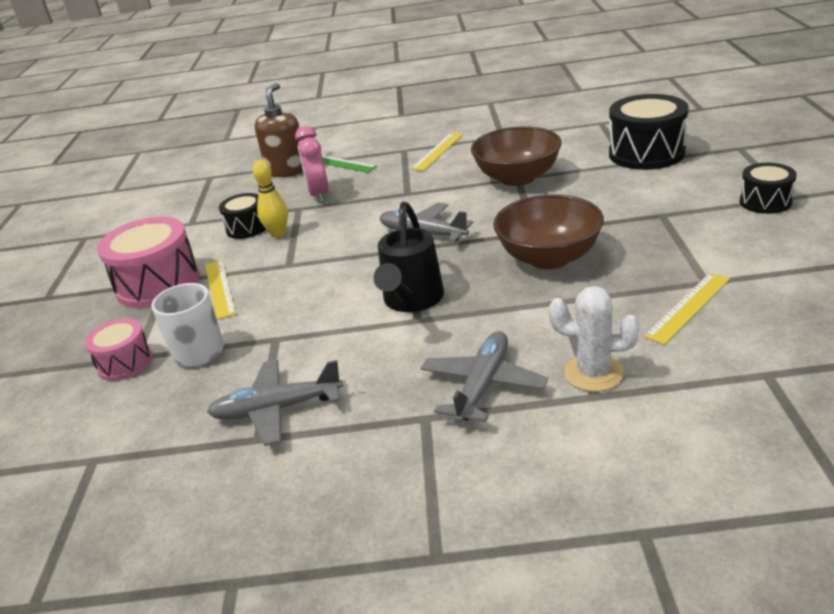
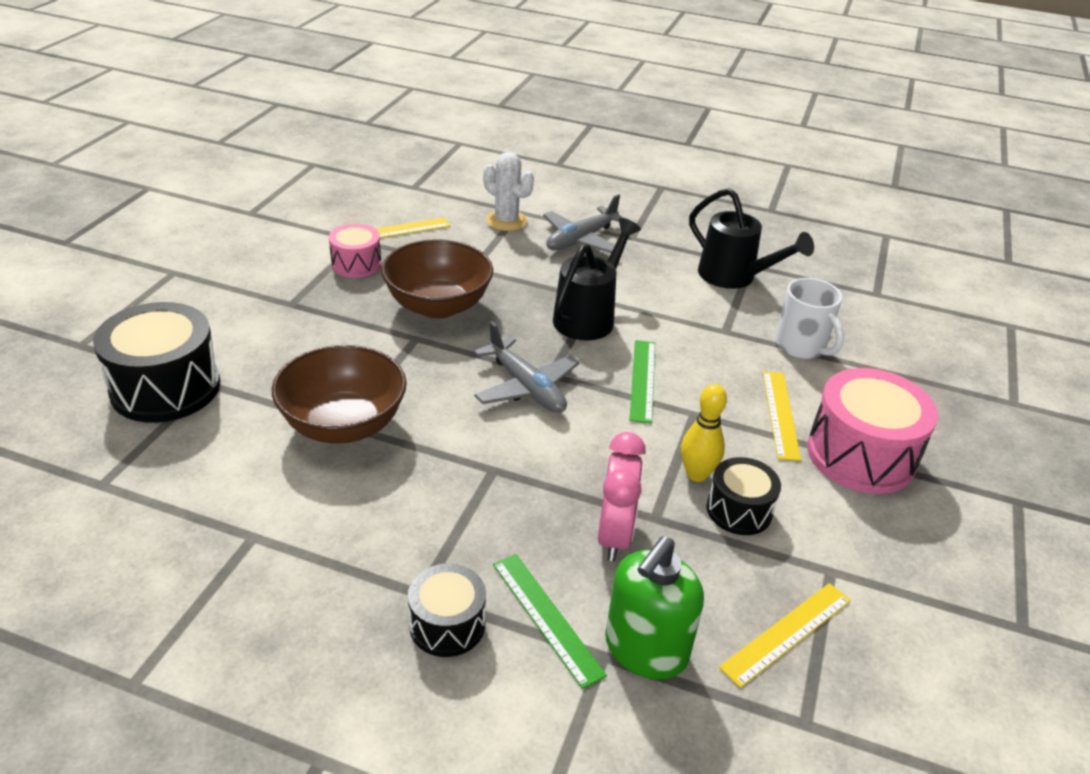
camera: 165 degrees left, 5 degrees up
pink drum [85,318,153,381] -> pink drum moved to [329,224,381,278]
grey plane [207,360,343,446] -> black watering can [689,188,814,289]
brown soap dispenser [255,83,303,177] -> green soap dispenser [605,536,704,680]
yellow ruler [411,133,463,171] -> yellow ruler moved to [719,583,851,688]
black drum [739,163,797,214] -> black drum moved to [408,563,486,657]
none -> green ruler [629,340,655,424]

